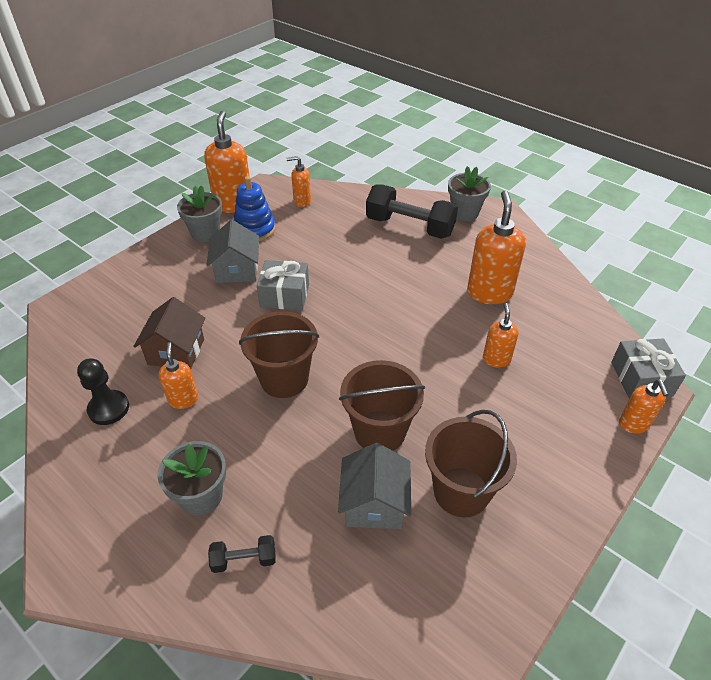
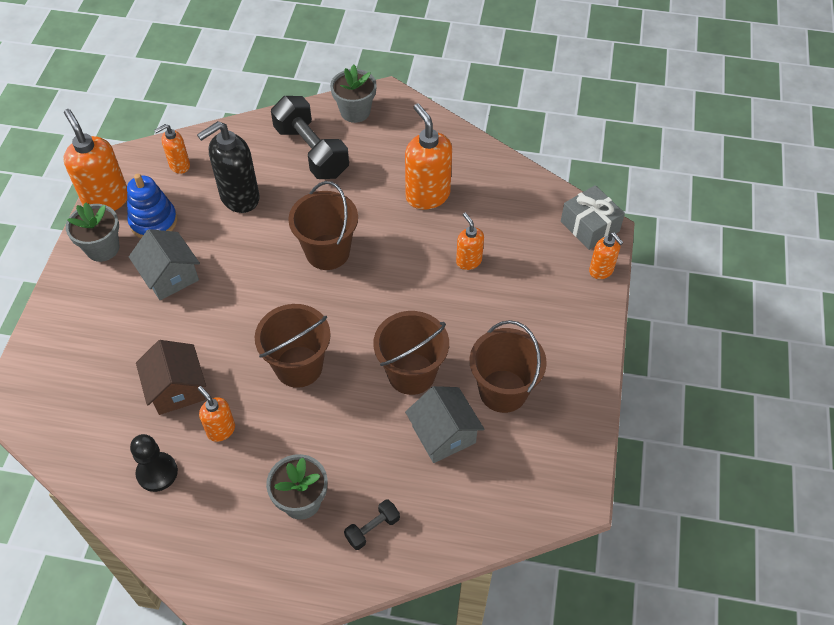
camera: 30 degrees left, 10 degrees up
grey gift [257,260,309,310] -> none
black dumbbell [366,184,458,239] -> black dumbbell turned 60 degrees clockwise [271,96,349,179]
none -> black soap dispenser [197,121,260,213]
none -> brown bucket [288,181,358,270]

